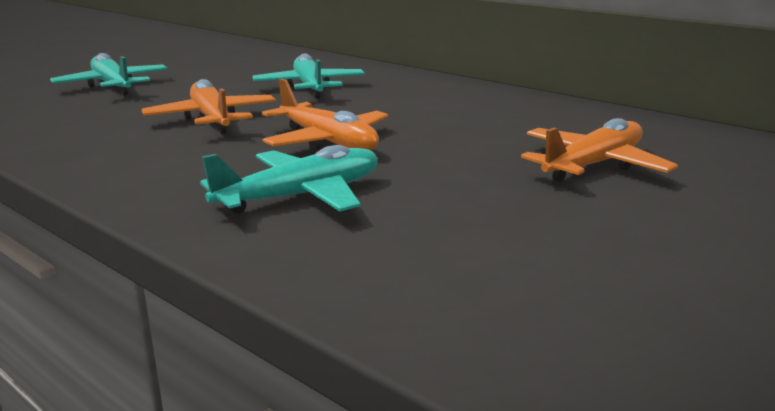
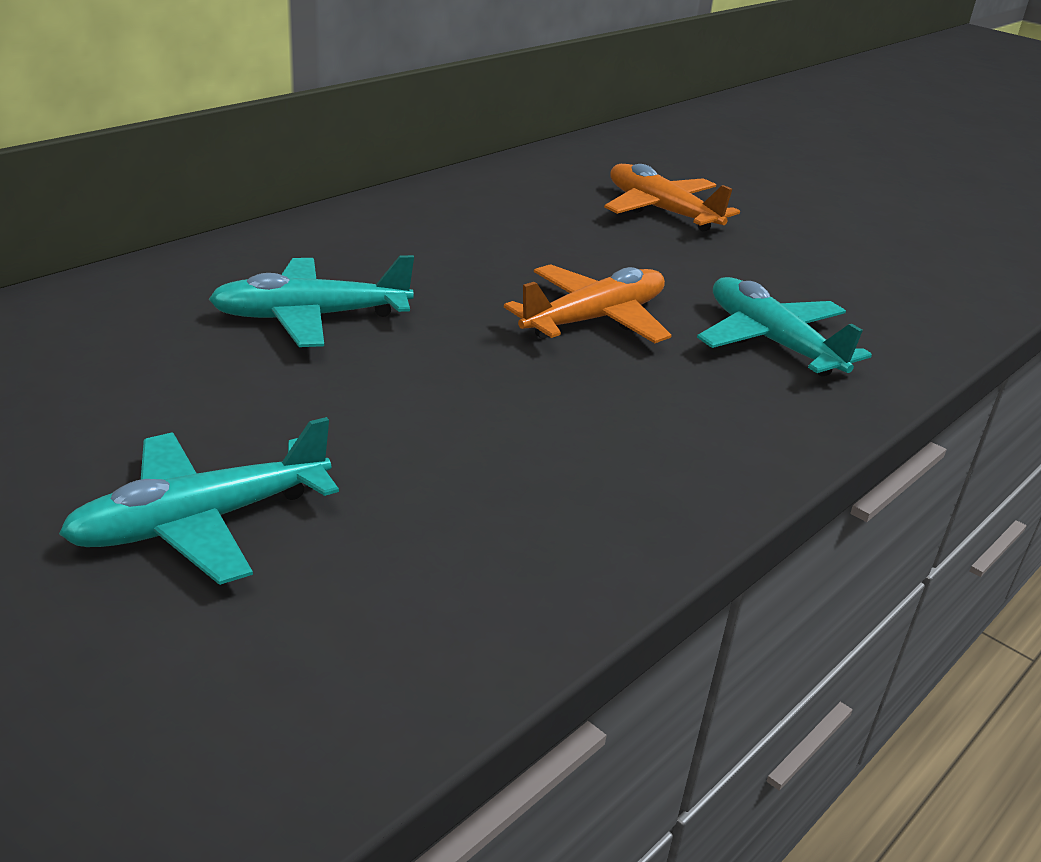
camera: 90 degrees left, 10 degrees up
orange plane [141,79,276,134] -> none

